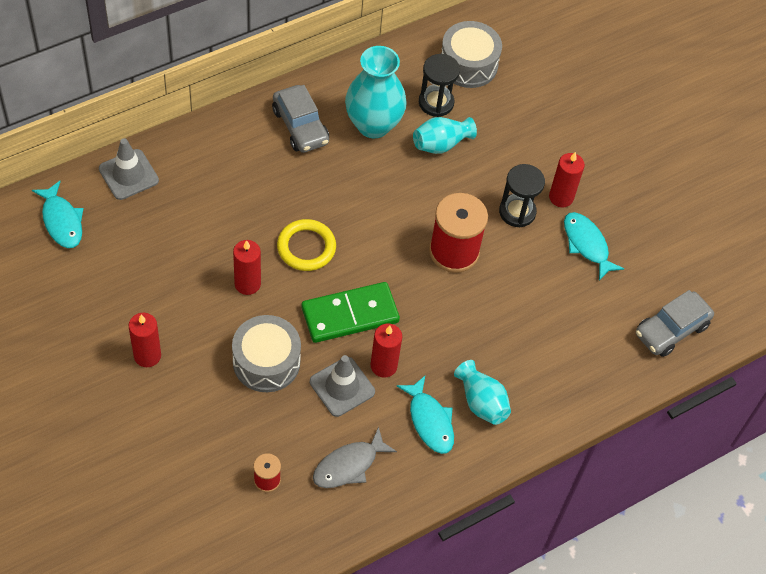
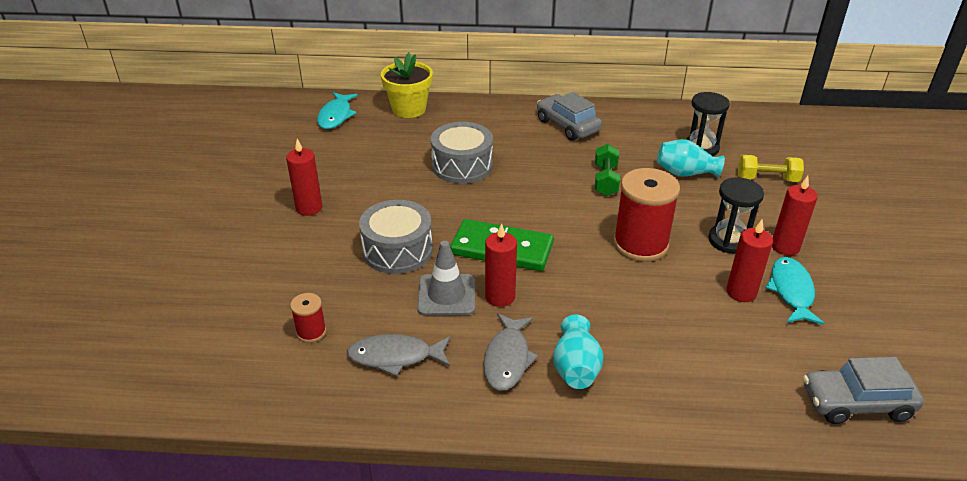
camera: 40 degrees right, 20 degrees down
grey traffic cone [99,138,159,200] -> yellow flower pot [381,53,433,118]
red candle [233,240,261,295] -> red candle moved to [726,220,773,302]
grey car [272,85,329,153] -> grey car turned 135 degrees clockwise [537,92,602,141]
yellow ring [277,219,336,271] -> none
turquoise vase [345,46,407,138] -> none
turquoise fish [397,376,454,454] -> grey fish [483,313,539,391]
grey drum [441,21,502,88] -> grey drum moved to [431,122,493,184]
none -> green dumbbell [595,144,620,196]
none -> yellow dumbbell [738,155,804,182]

